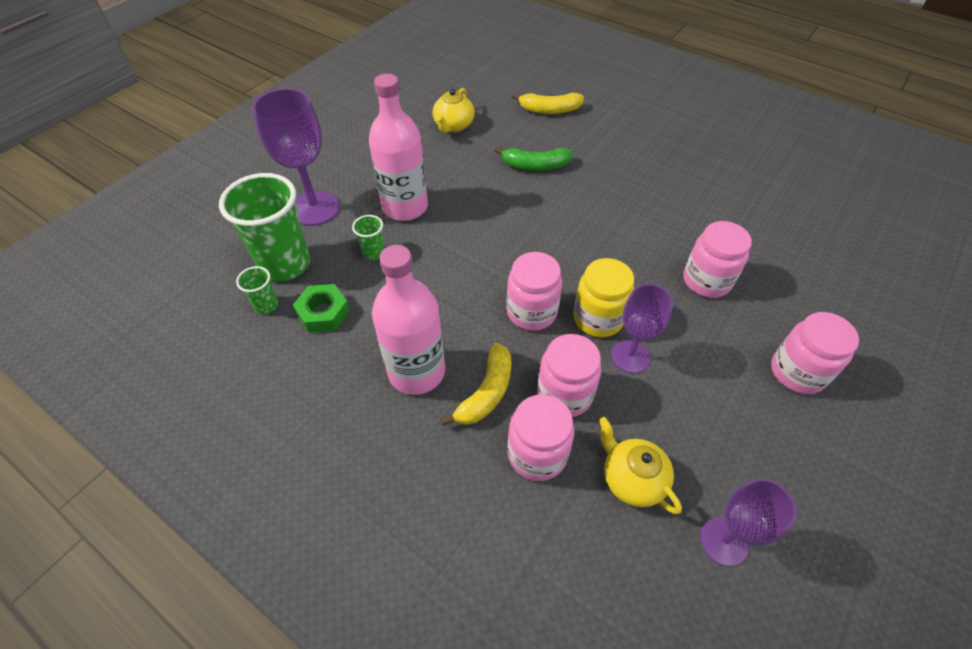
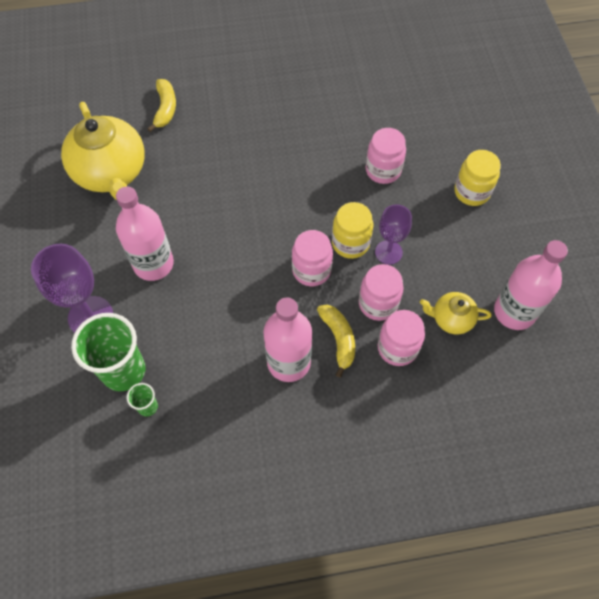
camera: 45 degrees left, 10 degrees up
green nut [293,284,350,333] -> none
green cup [352,215,385,261] -> none
yellow teapot [433,88,475,133] -> yellow teapot [61,102,145,200], size x2.02
green banana [494,146,573,171] -> none
yellow banana [512,93,584,114] -> yellow banana turned 45 degrees counterclockwise [147,79,176,132]
purple goblet [700,478,797,566] -> pink bottle [494,240,568,330]
pink jar [771,312,859,394] -> yellow jar [454,150,501,206]

